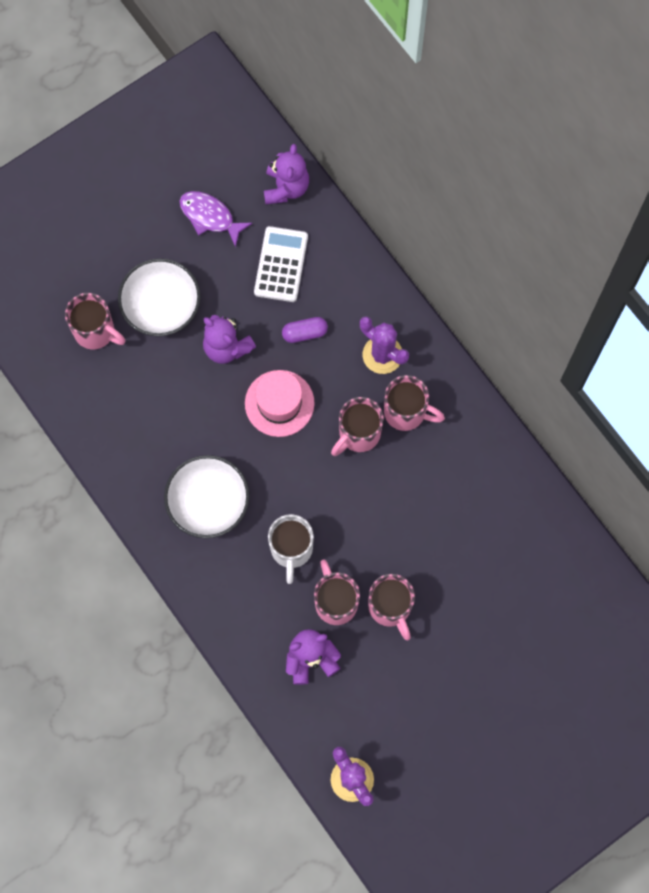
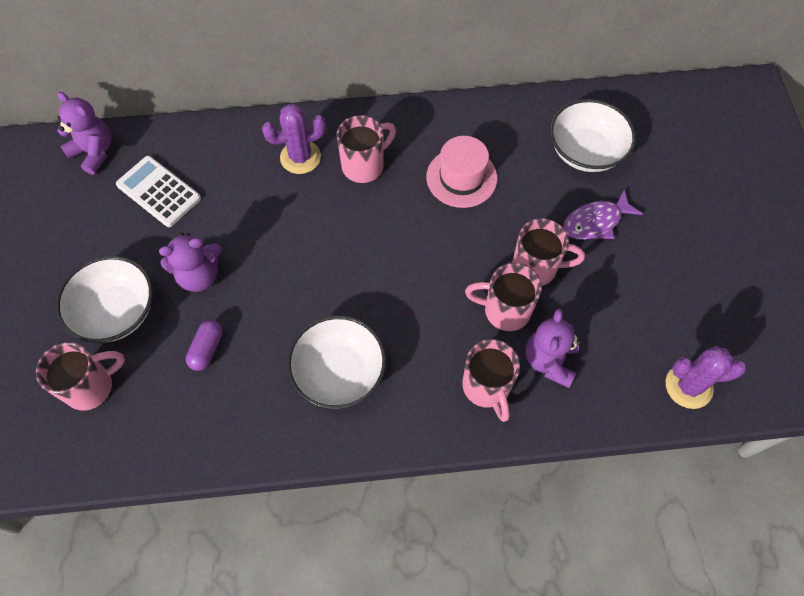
camera: 60 degrees left, 10 degrees down
purple fish [180,191,253,247] -> purple fish moved to [563,189,643,240]
pink hat [245,370,315,437] -> pink hat moved to [426,136,497,208]
white mug [268,514,314,584] -> none
purple capsule [282,317,328,343] -> purple capsule moved to [186,320,223,371]
pink mug [331,397,384,456] -> pink mug moved to [462,339,520,422]
none -> white bowl [550,99,636,172]

